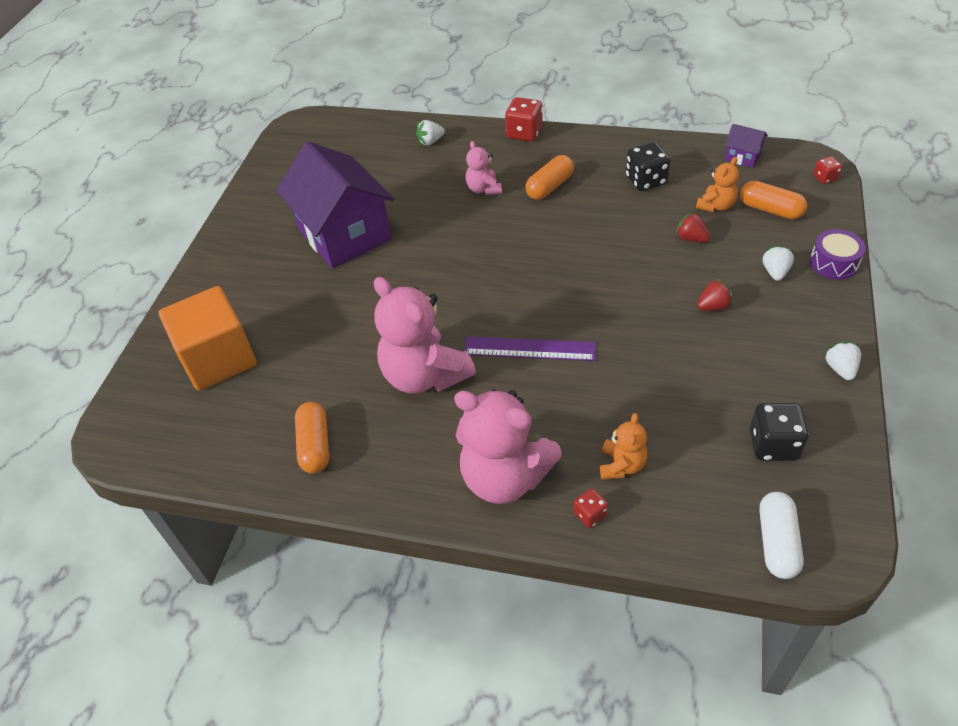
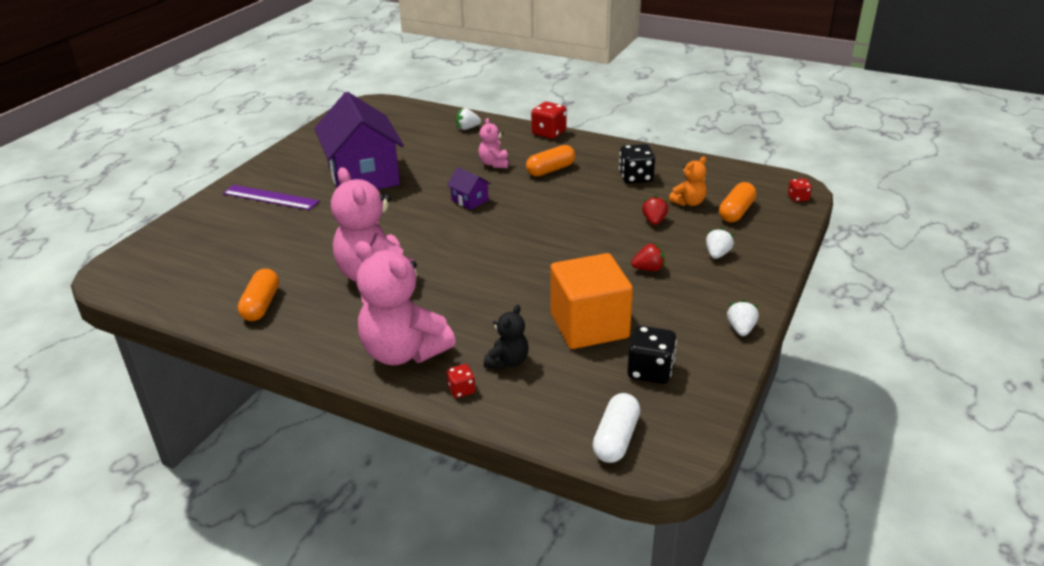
camera: 10 degrees right, 15 degrees down
orange cube [159,286,257,391] -> orange cube moved to [550,253,633,349]
purple ruler [464,337,596,361] -> purple ruler moved to [223,185,319,210]
orange teddy bear [600,413,647,480] -> black teddy bear [484,305,529,369]
red strawberry [676,212,710,242] -> red strawberry turned 45 degrees clockwise [642,195,668,225]
purple house [724,124,768,168] -> purple house moved to [447,167,491,210]
orange capsule [740,181,807,219] -> orange capsule turned 75 degrees clockwise [719,182,756,222]
purple drum [810,229,866,280] -> none

